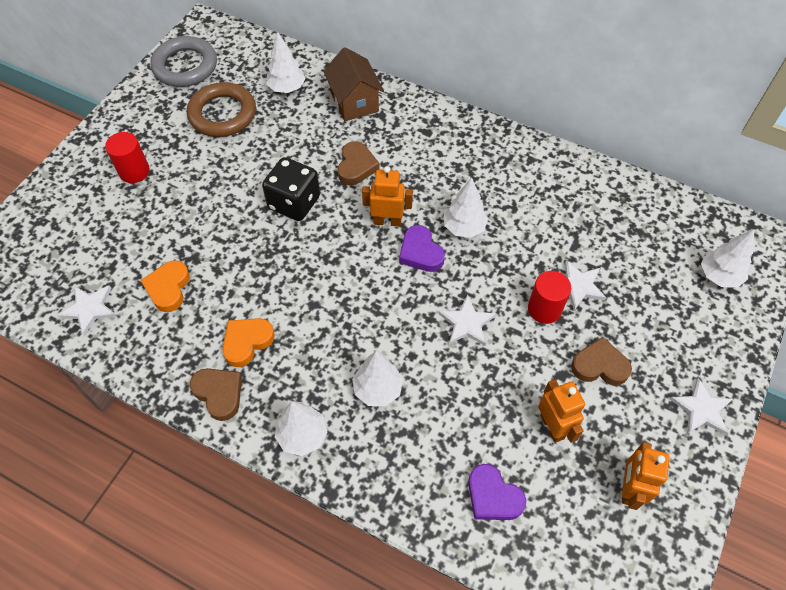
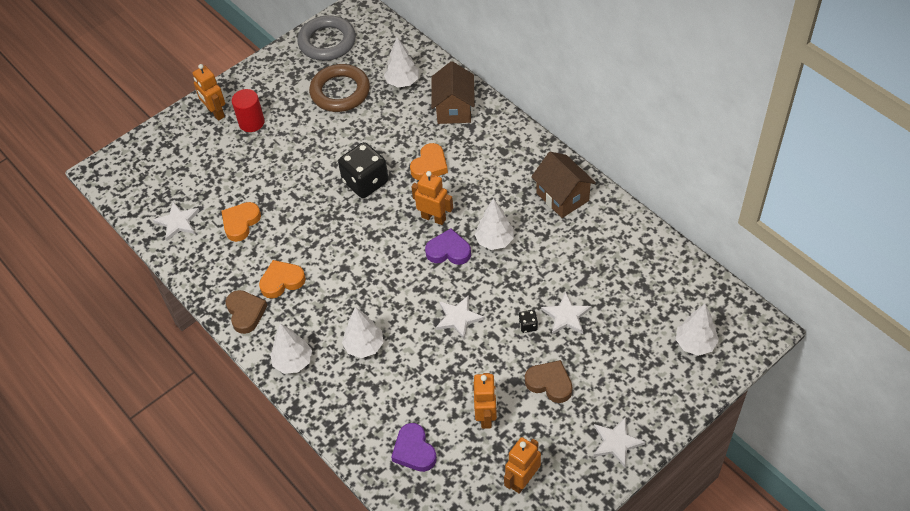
camera: 25 degrees right, 5 degrees down
brown heart [338,141,380,185] -> orange heart [410,143,448,180]
purple heart [399,225,445,272] -> purple heart turned 105 degrees clockwise [425,228,471,265]
red cylinder [528,271,571,324] -> black dice [518,310,538,333]
none -> orange robot [192,64,225,121]
none -> brown house [531,152,596,218]

